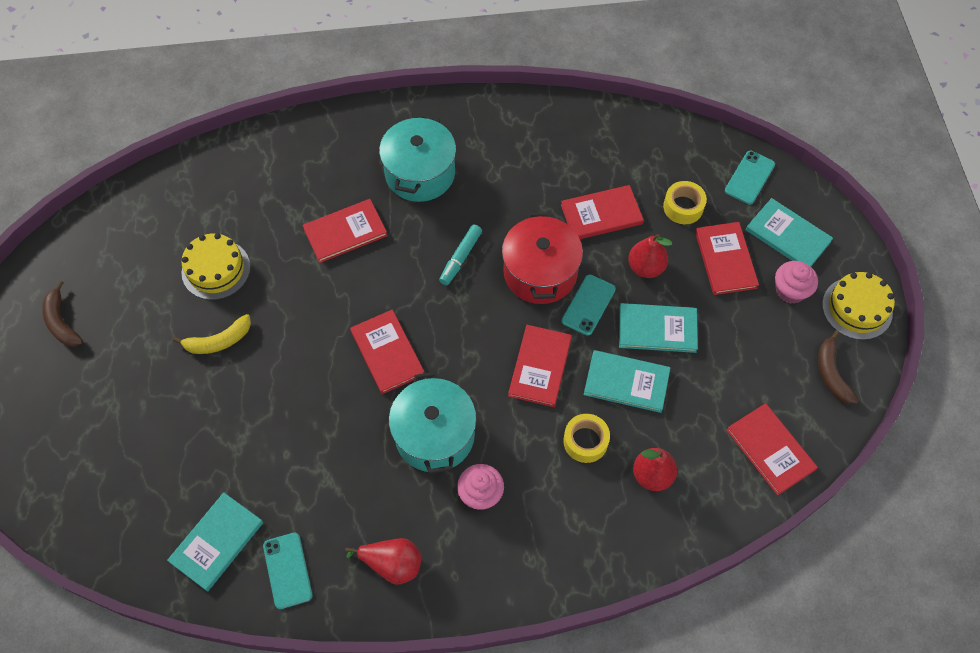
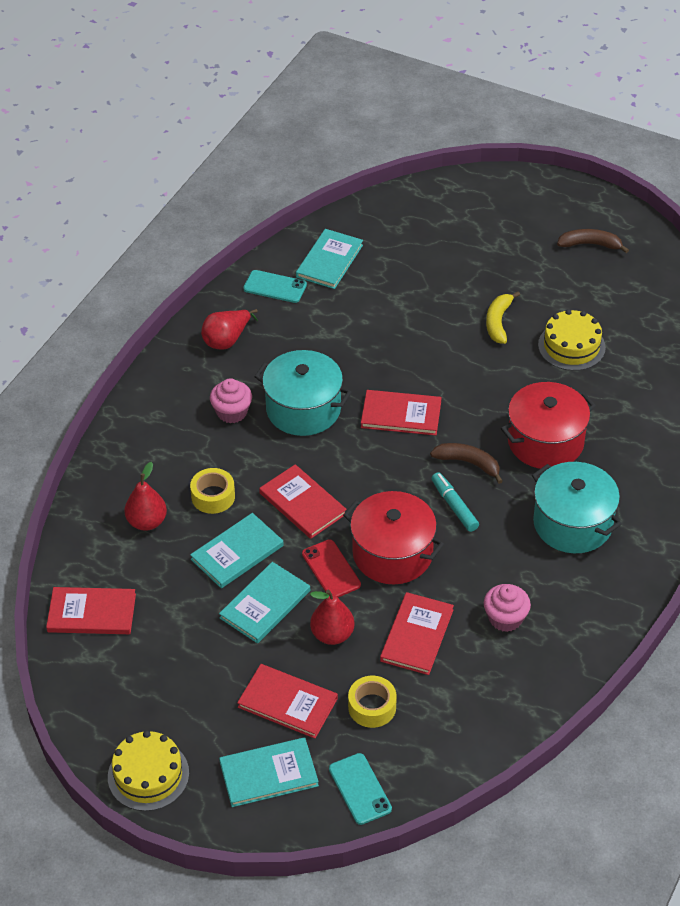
camera: 125 degrees right, 15 degrees down
turquoise book [167,492,263,592] -> turquoise book turned 45 degrees clockwise [296,229,363,289]
red book [303,199,388,263] -> red pot [501,382,596,469]
turquoise phone [562,275,616,336] -> red phone [302,539,361,597]
pink cupcake [775,261,818,304] -> pink cupcake moved to [484,584,531,632]
brown banana [818,330,859,404] -> brown banana moved to [430,443,503,484]

